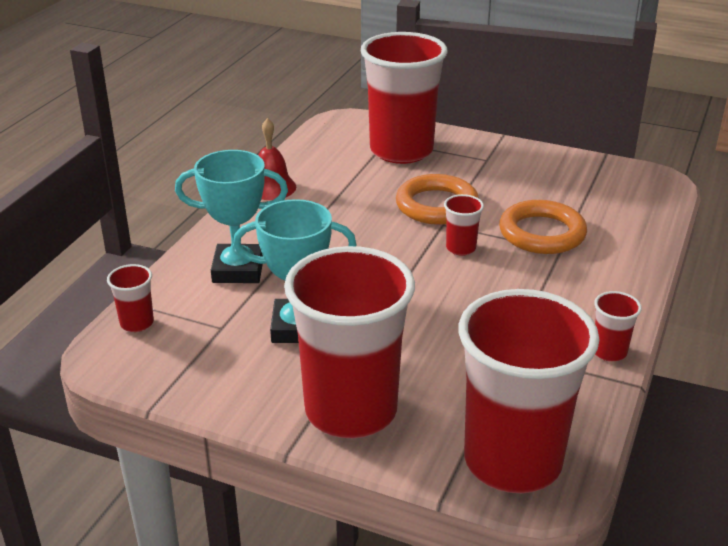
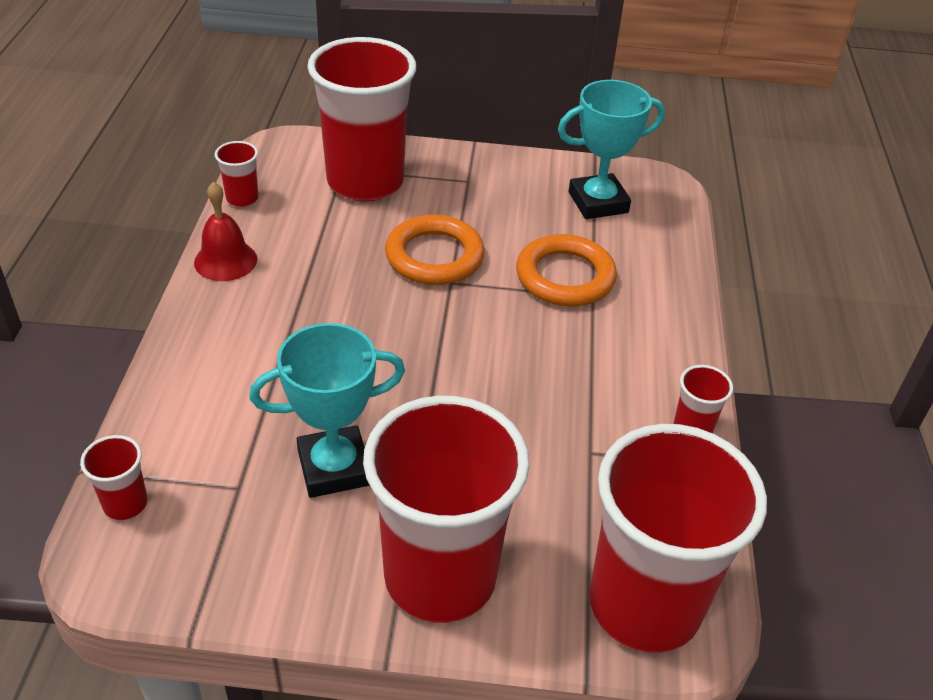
camera: 20 degrees left, 10 degrees up
turquoise trophy [175,150,288,283] -> turquoise trophy moved to [558,80,665,219]
red cup [444,194,484,256] -> red cup moved to [215,141,258,207]

